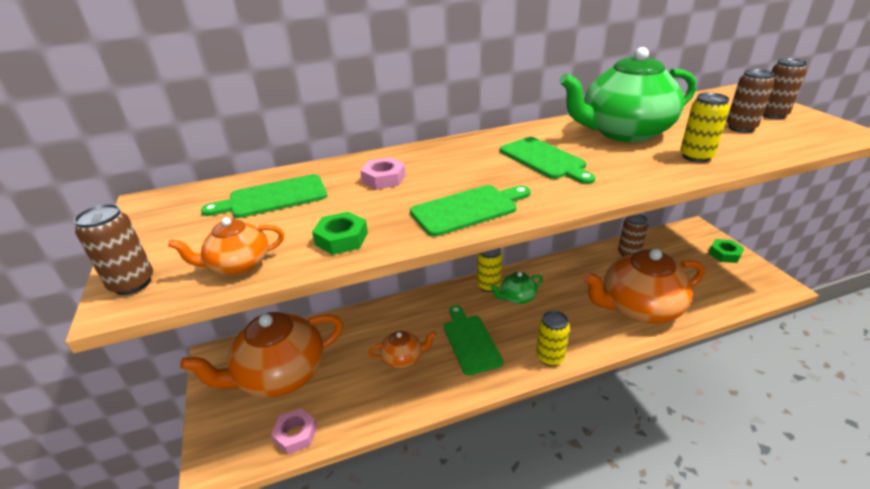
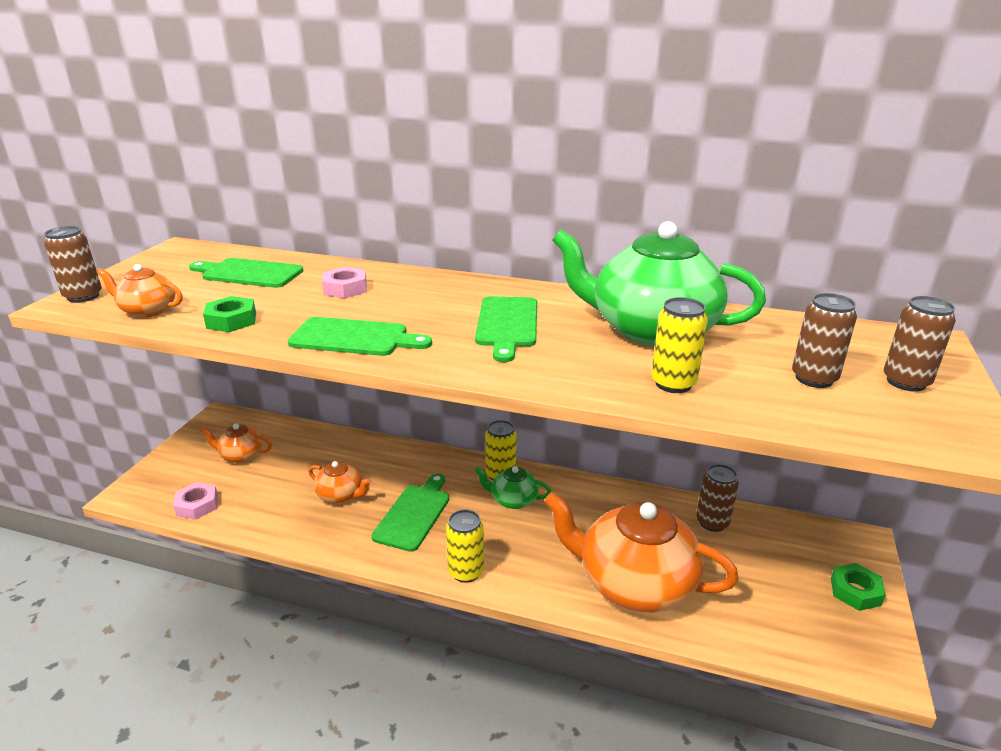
camera: 35 degrees right, 5 degrees down
orange teapot [180,312,343,397] -> orange teapot [200,423,272,463], size x0.47

